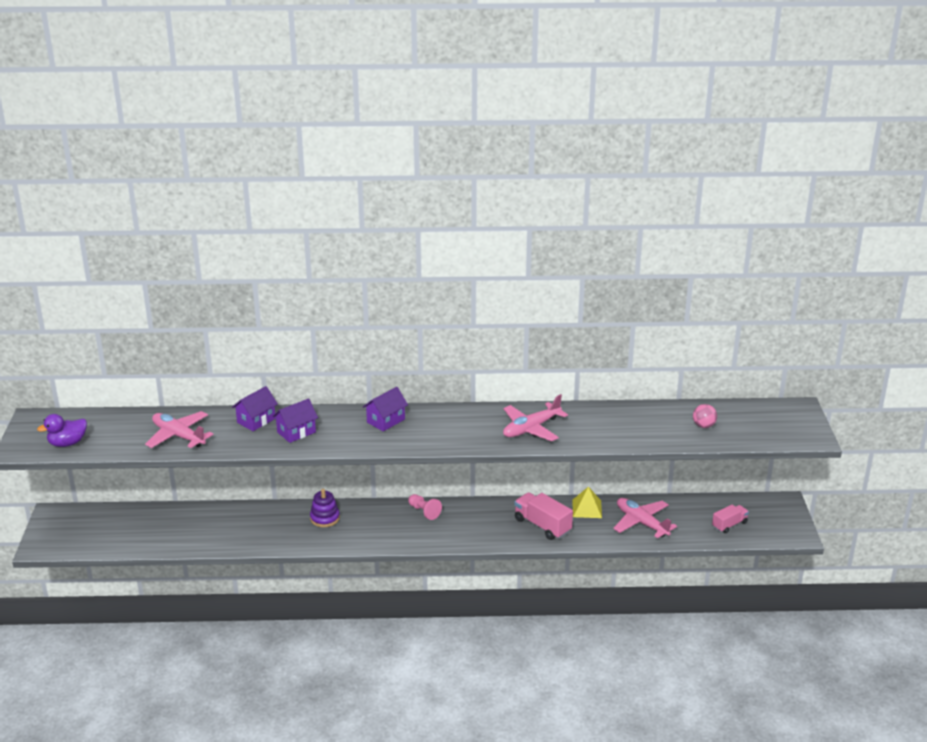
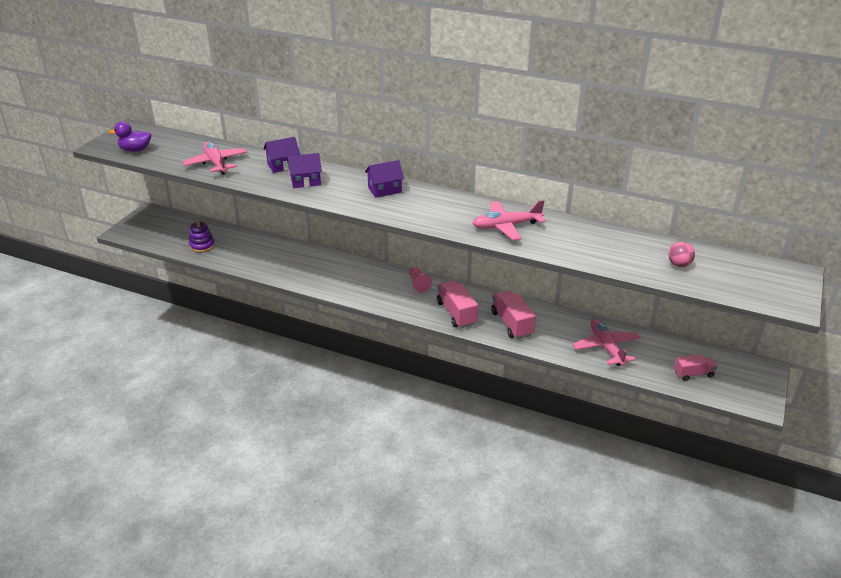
camera: 25 degrees right, 5 degrees up
purple stacking toy [310,489,340,527] -> purple stacking toy moved to [189,219,215,253]
yellow pyramid [572,486,602,518] -> none
none -> pink truck [437,280,478,328]

